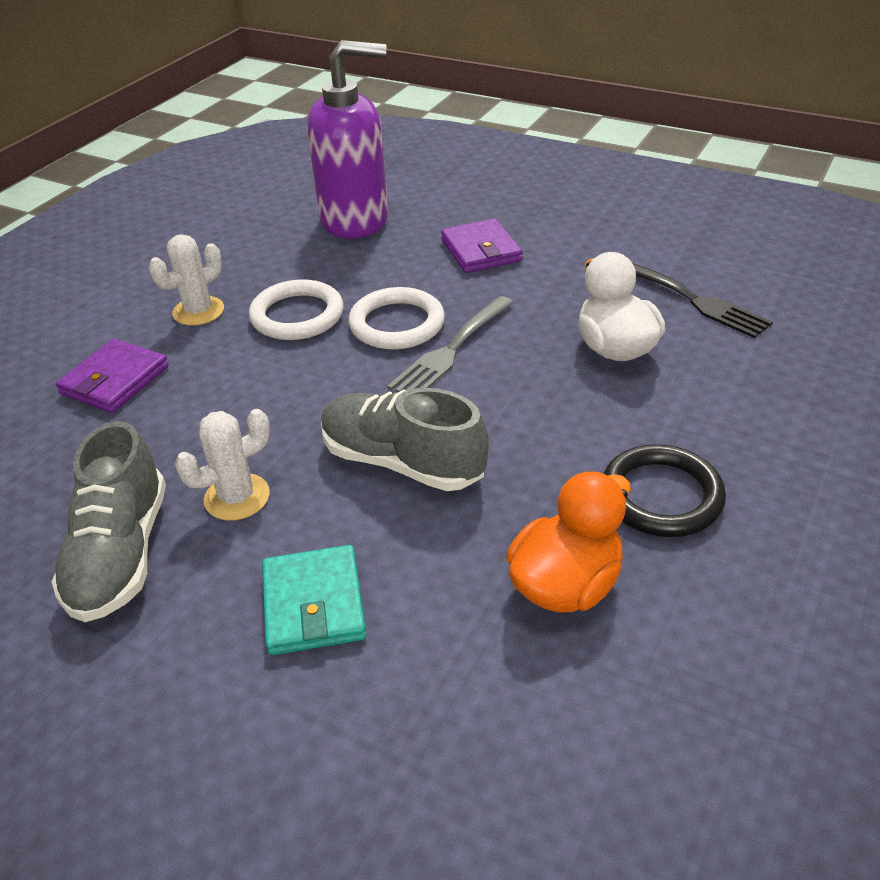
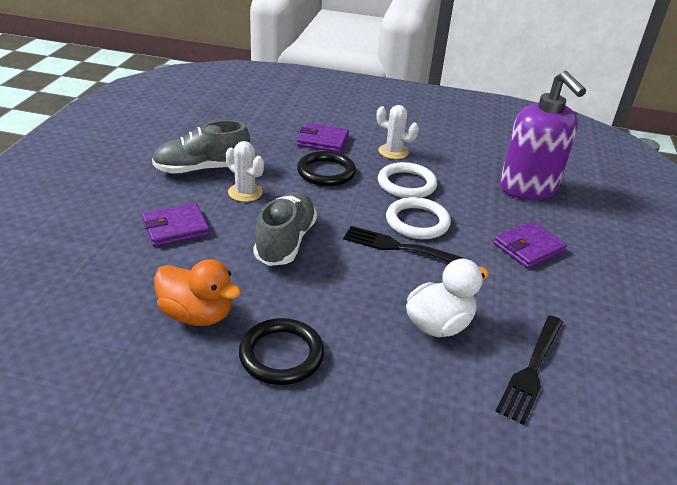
camera: 70 degrees right, 5 degrees down
turquoise wallet [262,545,366,655] -> purple wallet [142,203,210,247]
grey fork [387,296,514,392] -> black fork [343,226,470,262]
none -> black ring [297,151,356,186]

